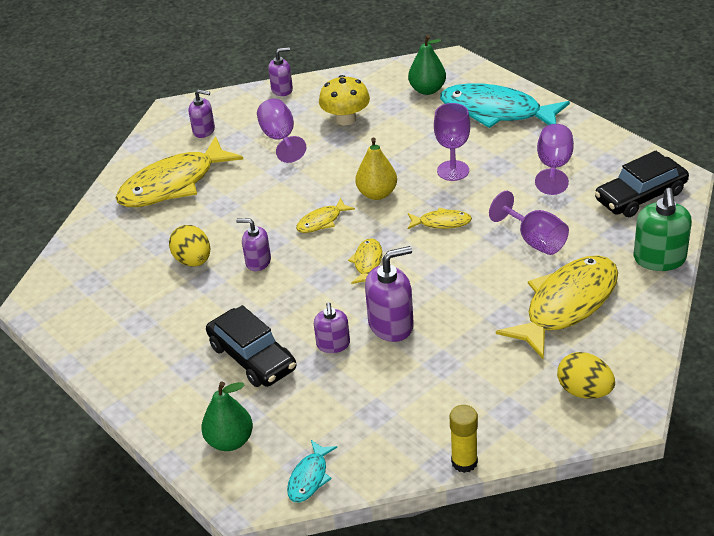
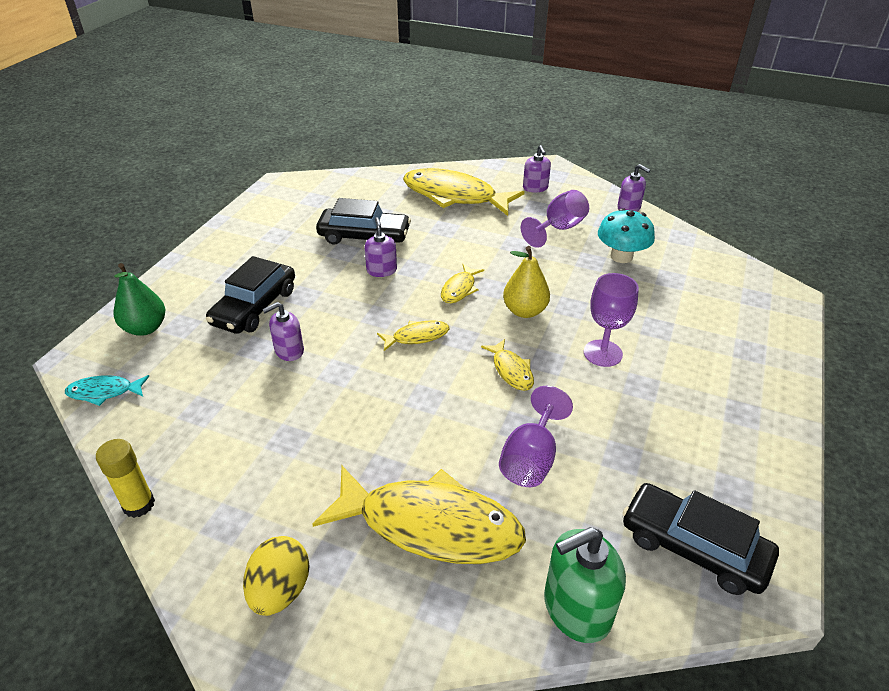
camera: 60 degrees right, 0 degrees up
yellow egg [169,225,210,267] -> black car [316,198,411,245]
yellow fish [296,198,355,233] -> yellow fish turned 90 degrees counterclockwise [441,264,484,303]
yellow mushroom [319,75,370,125] -> turquoise mushroom [598,208,655,263]
purple soap dispenser [365,246,414,342] -> none
green pear [408,35,446,95] -> none
turquoise fish [440,83,570,128] -> none
purple goblet [535,124,574,195] -> none

